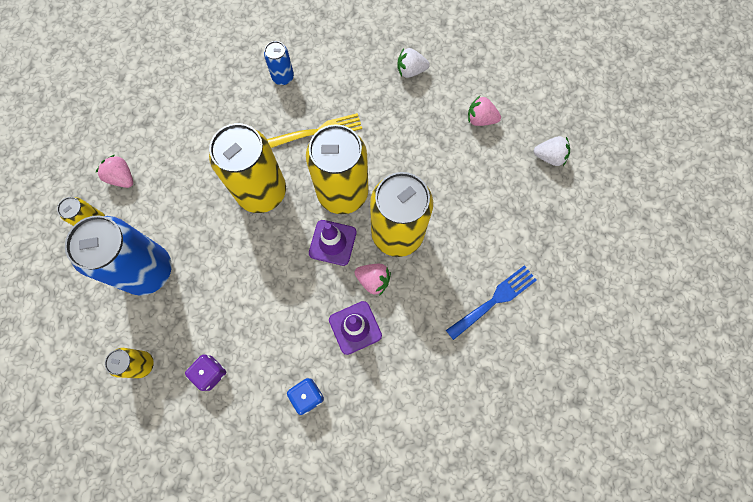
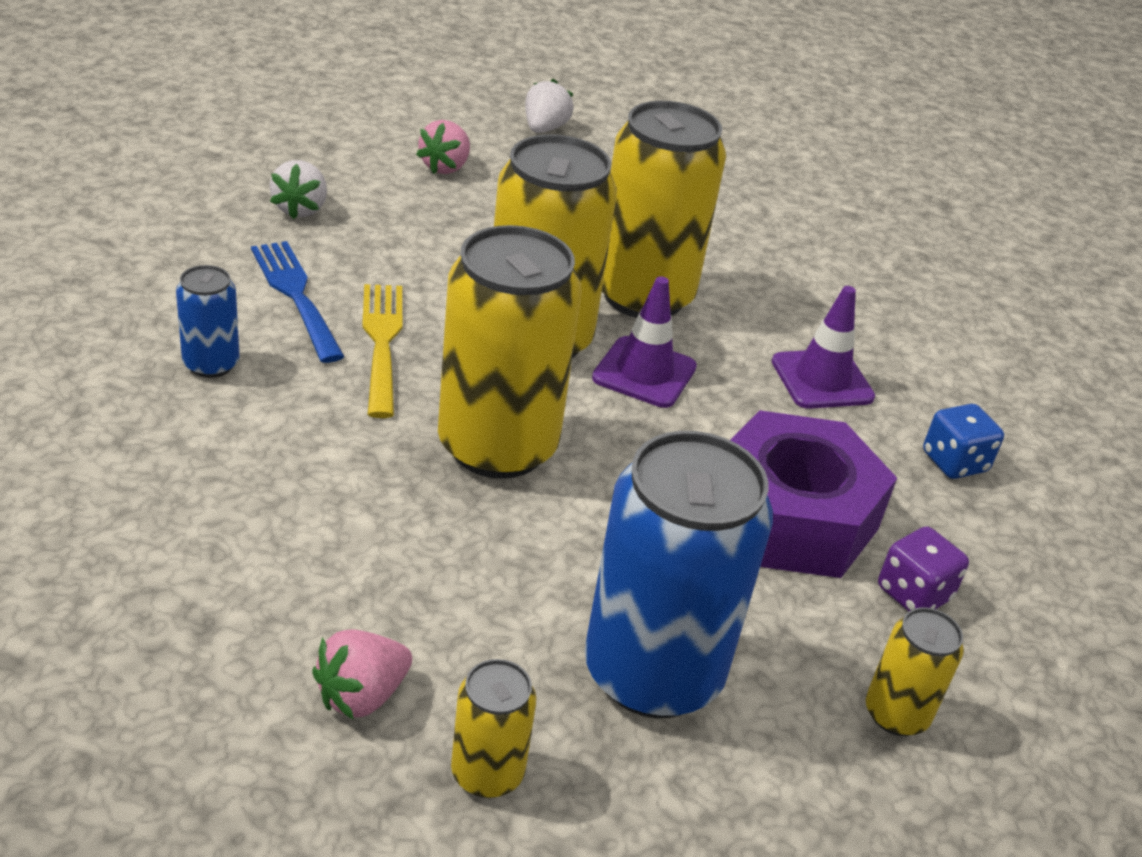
camera: 85 degrees left, 35 degrees down
pink strawberry [354,264,391,296] -> none
blue fork [446,265,537,340] -> blue fork moved to [251,241,345,363]
none -> purple nut [730,410,897,578]

